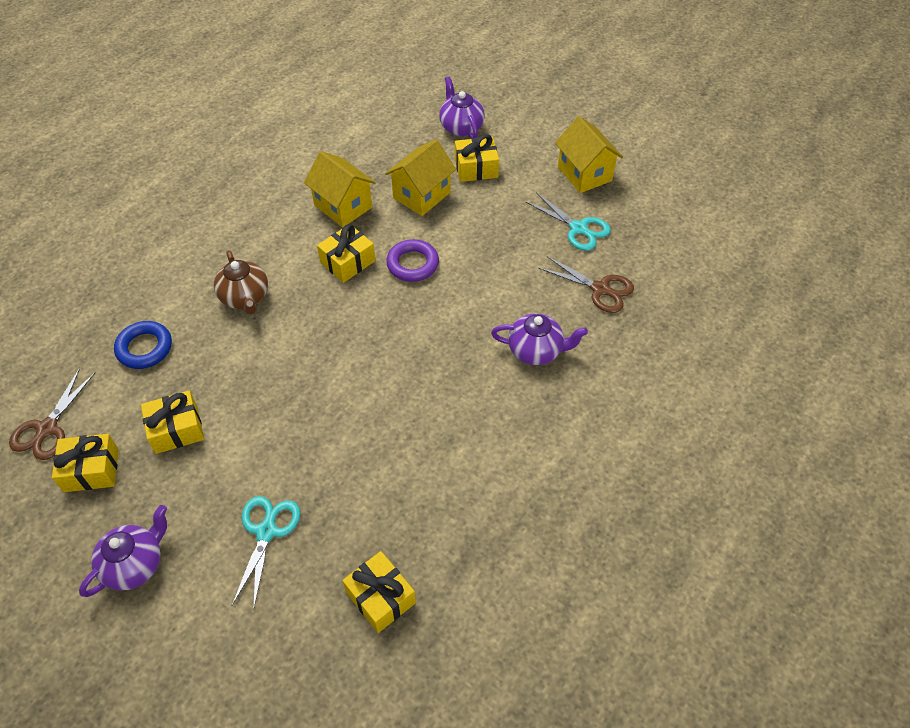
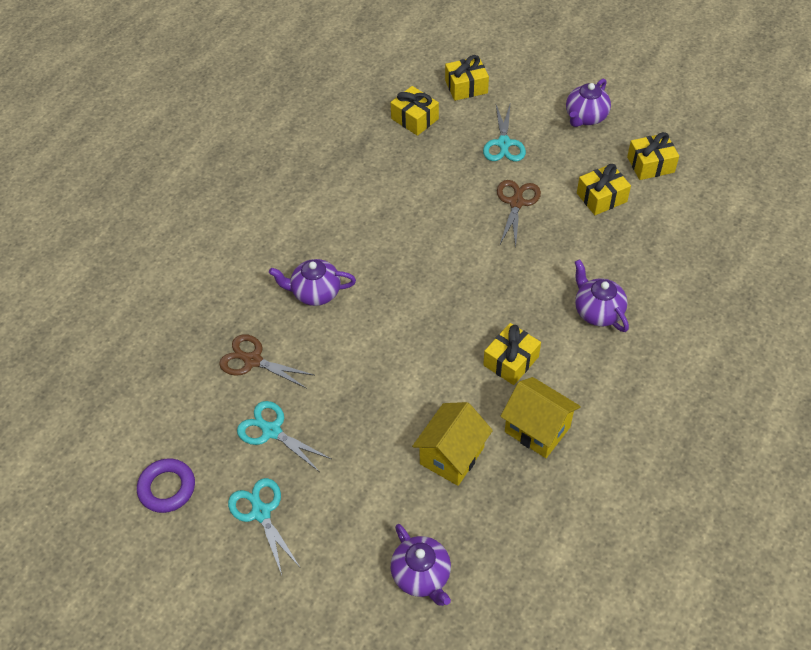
camera: 175 degrees right, 0 degrees up
brown scissors [9,368,96,460] -> brown scissors moved to [497,180,541,247]
blue ring [114,321,172,369] -> none
brown teapot [214,250,268,314] -> purple teapot [575,259,629,332]
purple ring [386,239,439,282] -> purple ring moved to [137,458,195,513]
yellow gift [455,134,499,182] -> yellow gift moved to [445,55,489,101]
yellow house [555,116,623,193] -> turquoise scissors [228,478,300,575]

